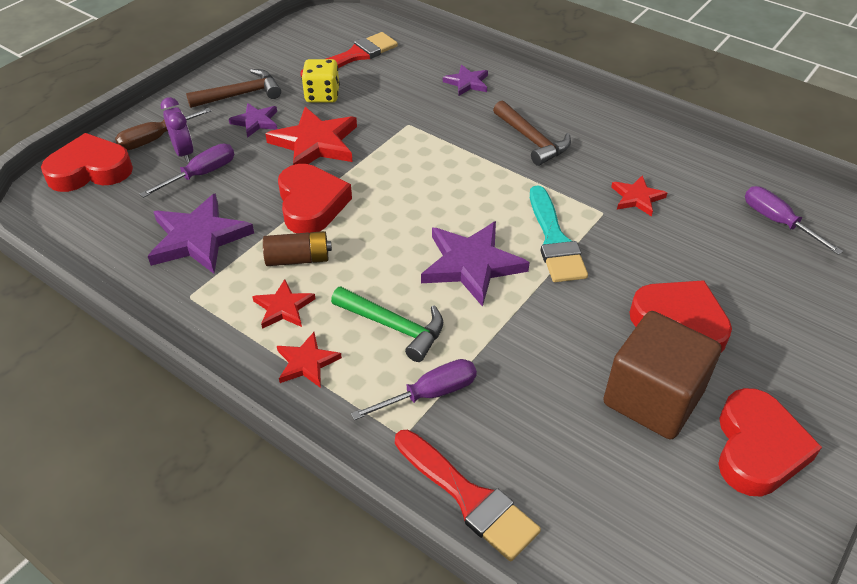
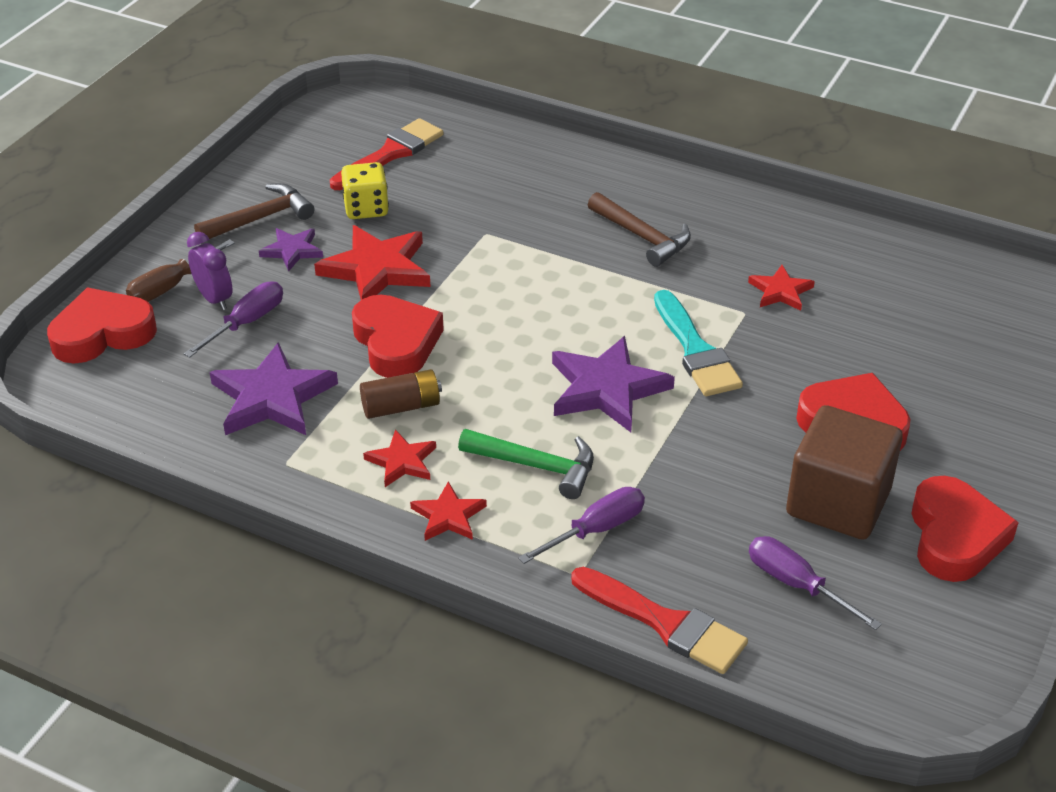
camera: 10 degrees left, 5 degrees down
purple star [443,65,488,96] -> none
purple screwdriver [745,186,843,255] -> purple screwdriver moved to [749,536,882,630]

